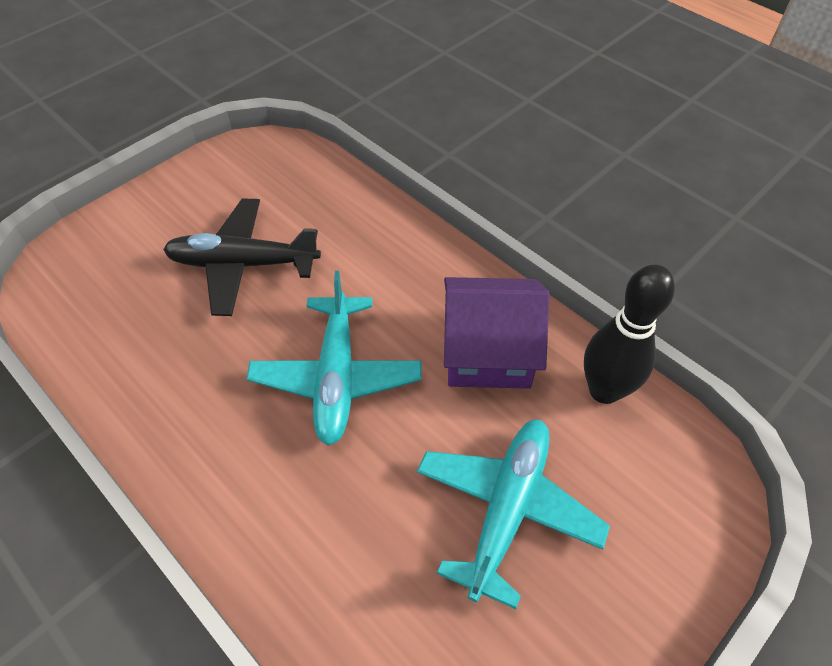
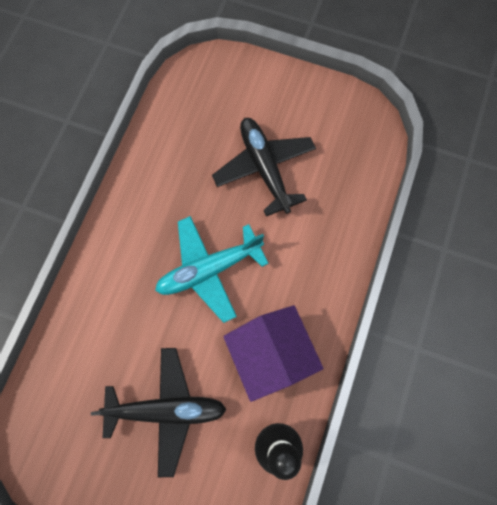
camera: 65 degrees right, 20 degrees up
turquoise plane [417,420,610,609] -> black plane [91,348,227,477]

